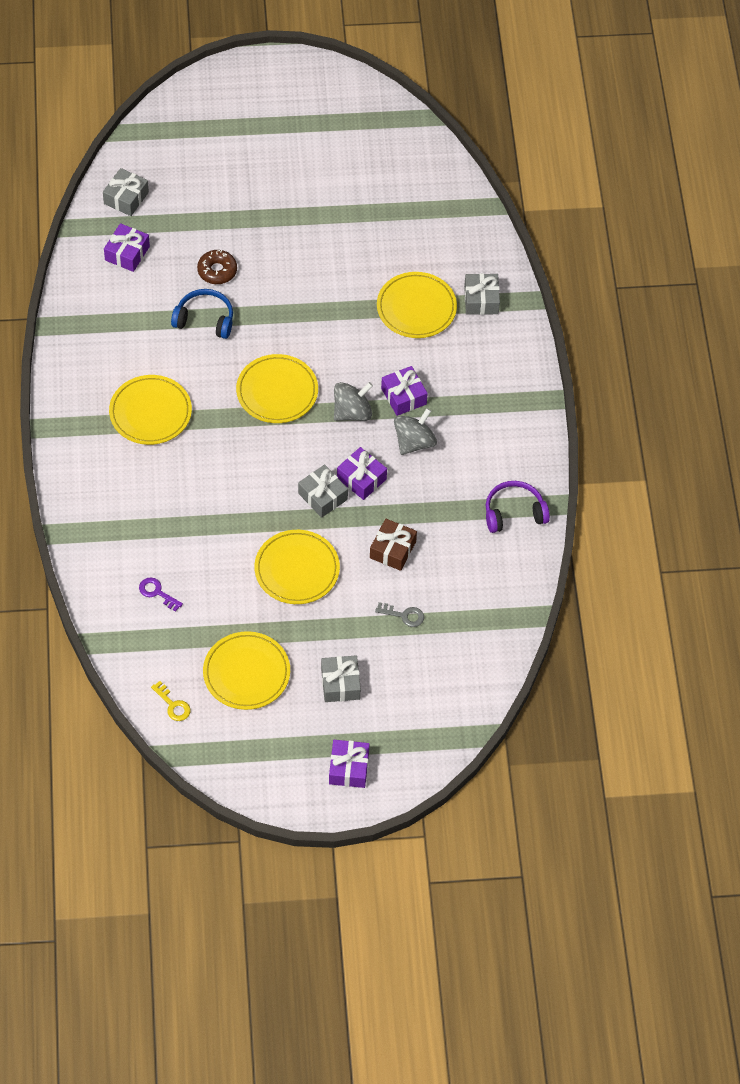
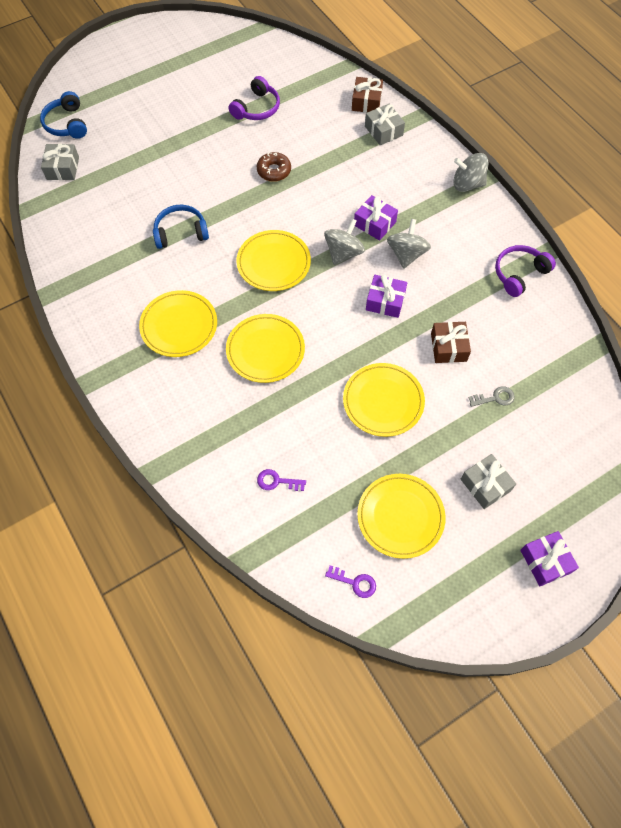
camera: 25 degrees left, 5 degrees up
purple gift [104,223,150,272] -> none
yellow key [151,681,191,721] -> purple key [325,565,376,598]
brown donut [197,250,237,284] -> brown donut moved to [257,152,291,182]
grey gift [298,464,348,518] -> none
yellow plate [377,272,457,338] -> yellow plate moved to [226,314,305,383]
none -> blue headphones [40,91,87,139]
none -> purple headphones [229,76,280,120]
none -> brown gift [352,77,383,113]
none -> grey spinning top [454,153,489,192]

